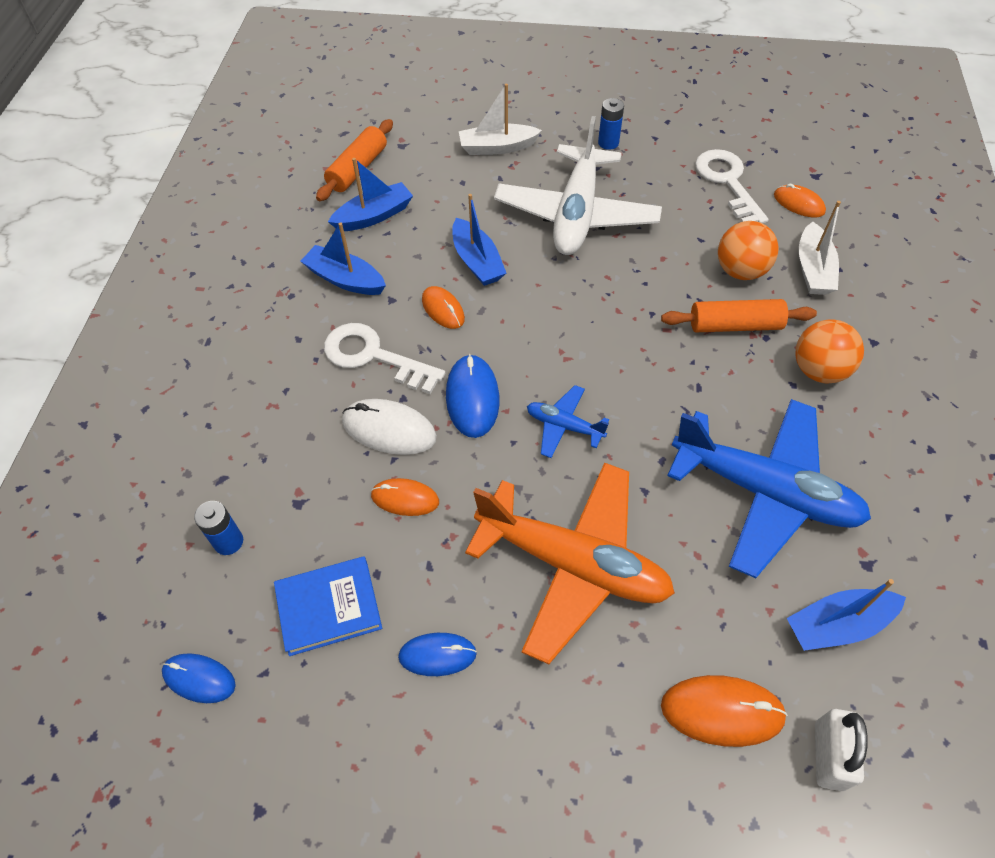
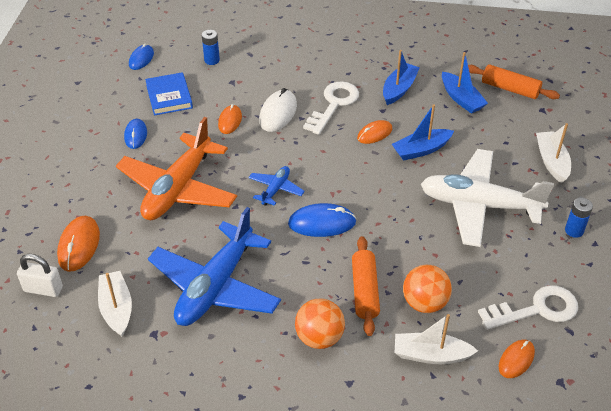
camera: 90 degrees right, 10 degrees down
blue mouse [446,354,499,438] -> blue mouse moved to [288,203,356,237]
blue boat [787,579,906,651] -> white boat [98,271,132,336]

